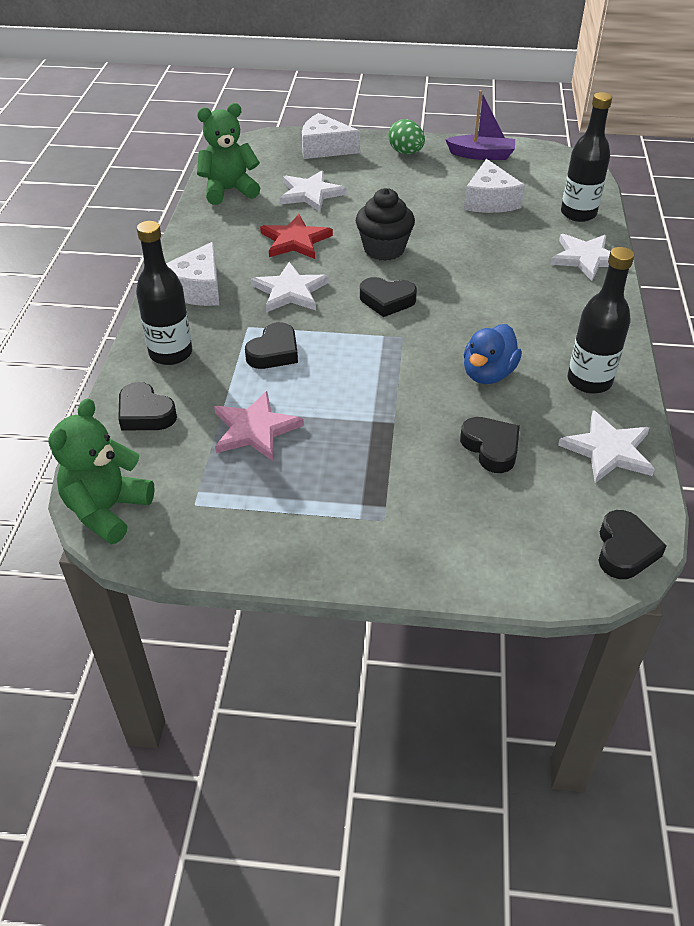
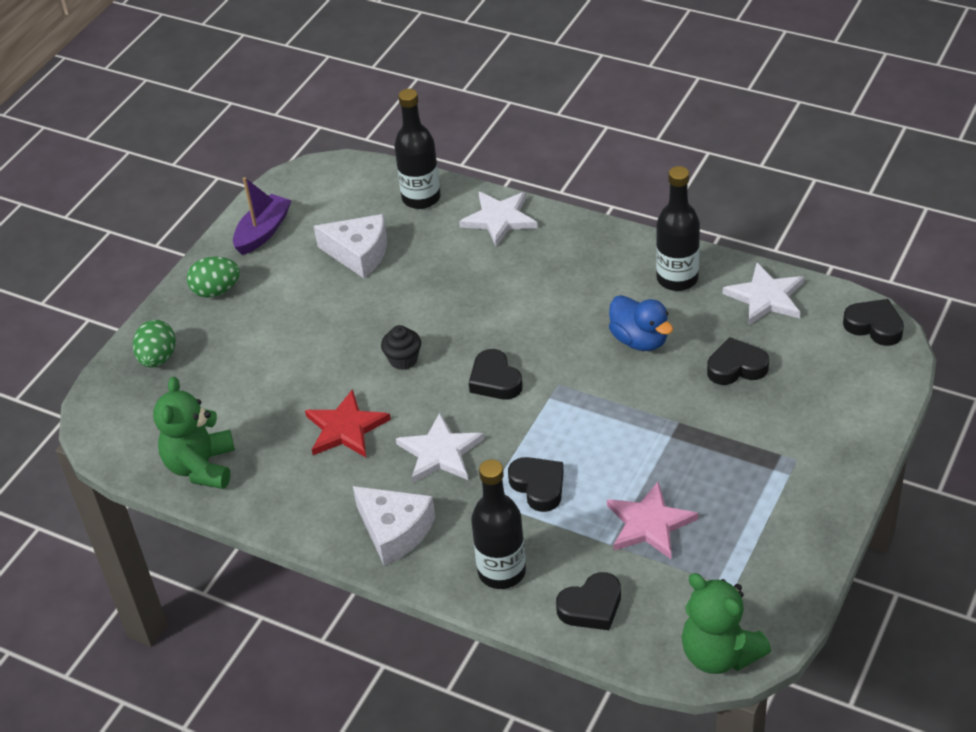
camera: 65 degrees left, 0 degrees up
white star [280,171,347,212] -> none
white cheese [302,113,360,159] -> green egg [133,320,176,368]
black cupcake [356,188,415,261] -> black cupcake [381,325,421,370], size x0.61
black heart [360,277,417,317] -> black heart turned 120 degrees clockwise [469,349,523,399]

